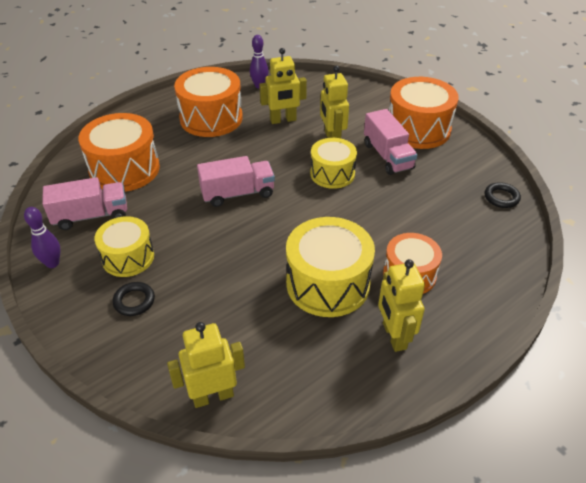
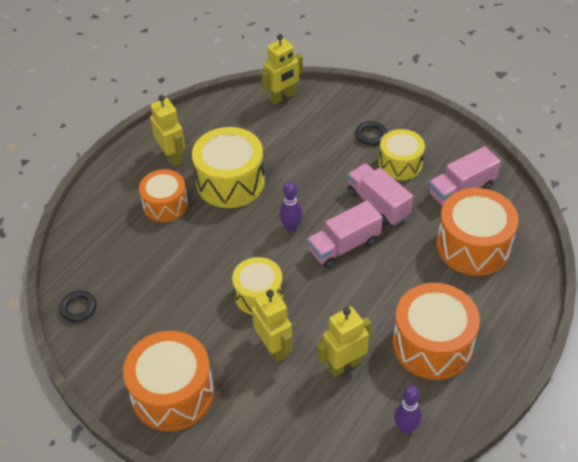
camera: 165 degrees right, 5 degrees up
purple bowling pin [24,207,60,268] -> purple bowling pin moved to [279,181,303,232]
pink truck [364,109,417,175] -> pink truck moved to [347,163,413,226]

